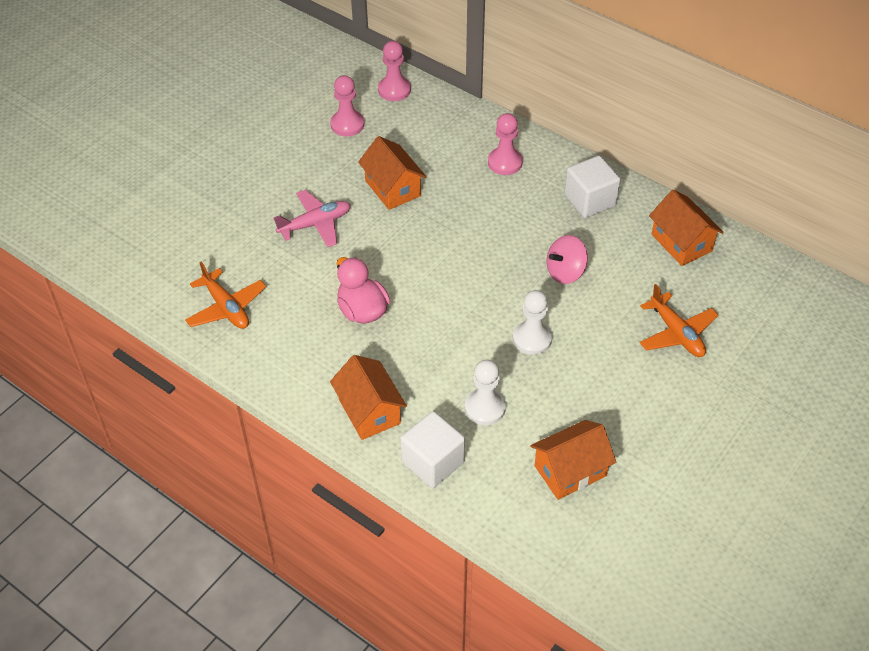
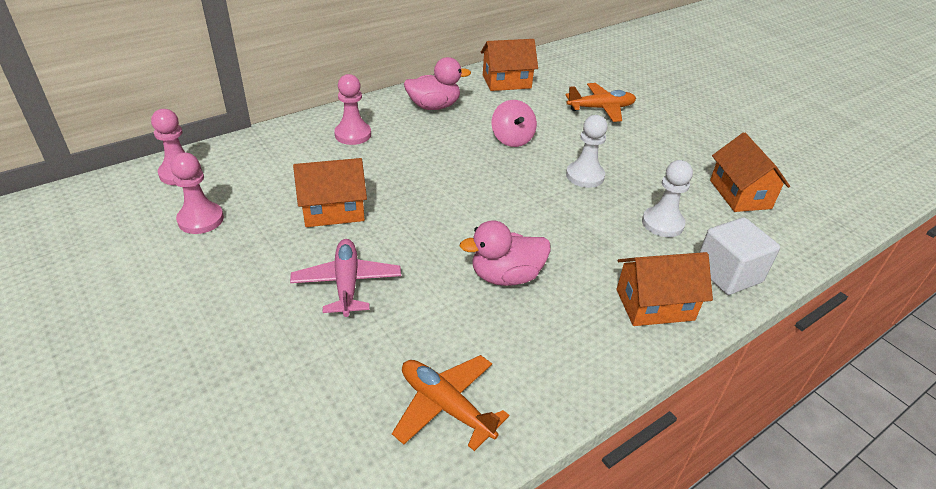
camera: 75 degrees left, 10 degrees down
orange plane [185,262,266,329] -> orange plane turned 120 degrees counterclockwise [392,355,509,451]
white cube [564,156,620,218] -> pink duck [404,57,471,110]

